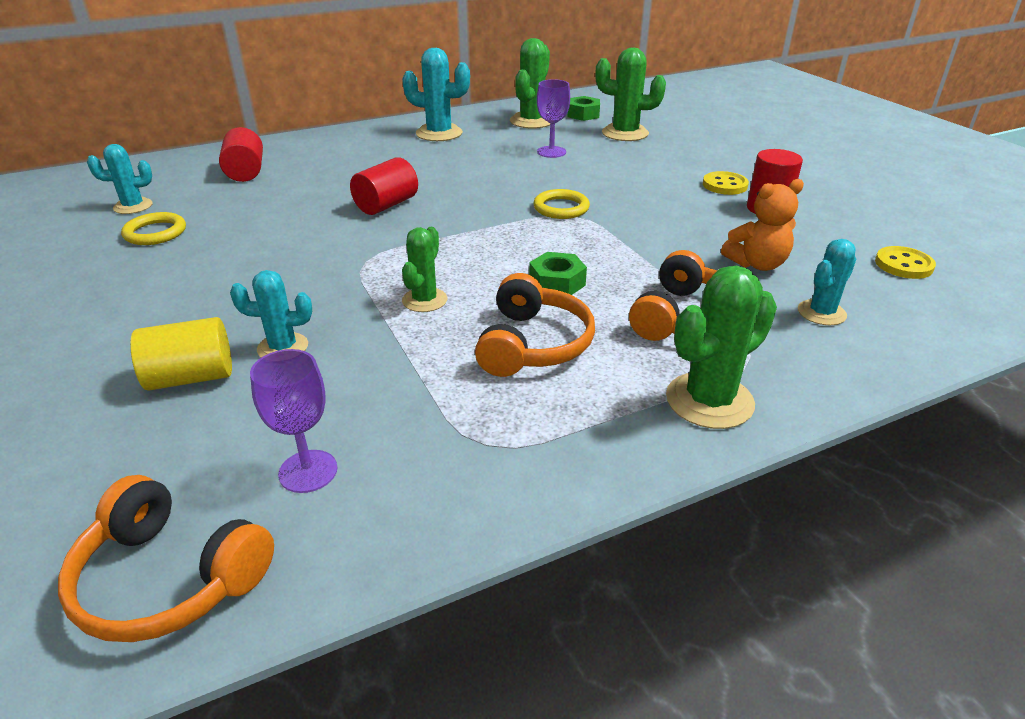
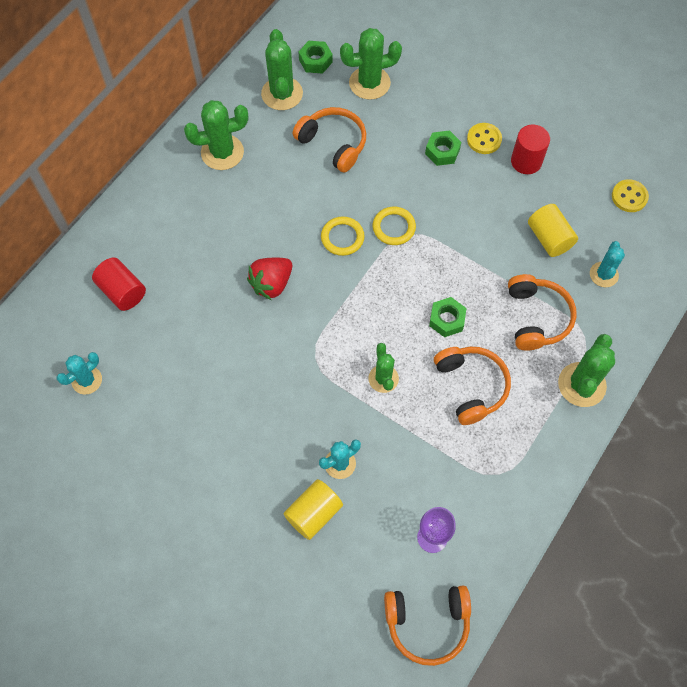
camera: 30 degrees left, 30 degrees up
yellow ring [121,212,186,245] -> yellow ring moved to [321,216,365,256]
red cylinder [350,157,418,215] -> red strawberry [247,258,292,300]
turquoise cactus [402,48,470,141] -> green cactus [184,100,248,170]
purple goblet [537,79,570,158] -> orange headphones [293,107,366,173]
orange teddy bear [721,179,804,271] -> yellow cylinder [528,204,578,257]
none -> green nut [425,130,461,166]

